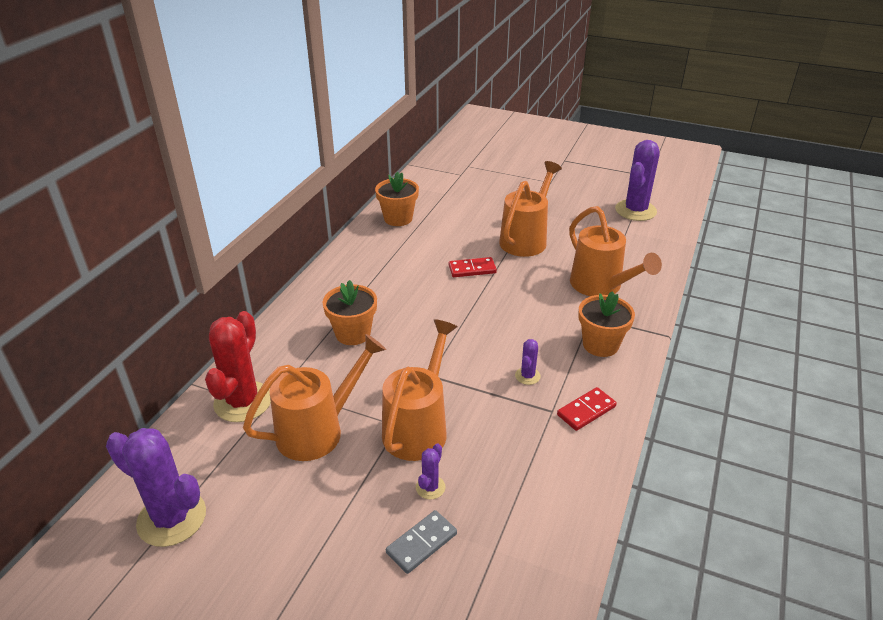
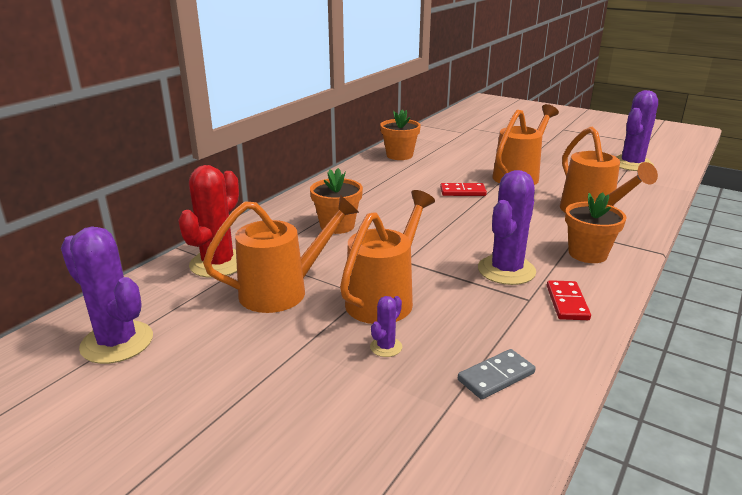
camera: 10 degrees right, 10 degrees down
grey domino [386,510,457,574] -> grey domino moved to [458,349,536,400]
purple cactus [515,339,541,385] -> purple cactus [478,170,536,285], size x2.16
red domino [557,387,617,431] -> red domino turned 60 degrees counterclockwise [547,280,591,320]

